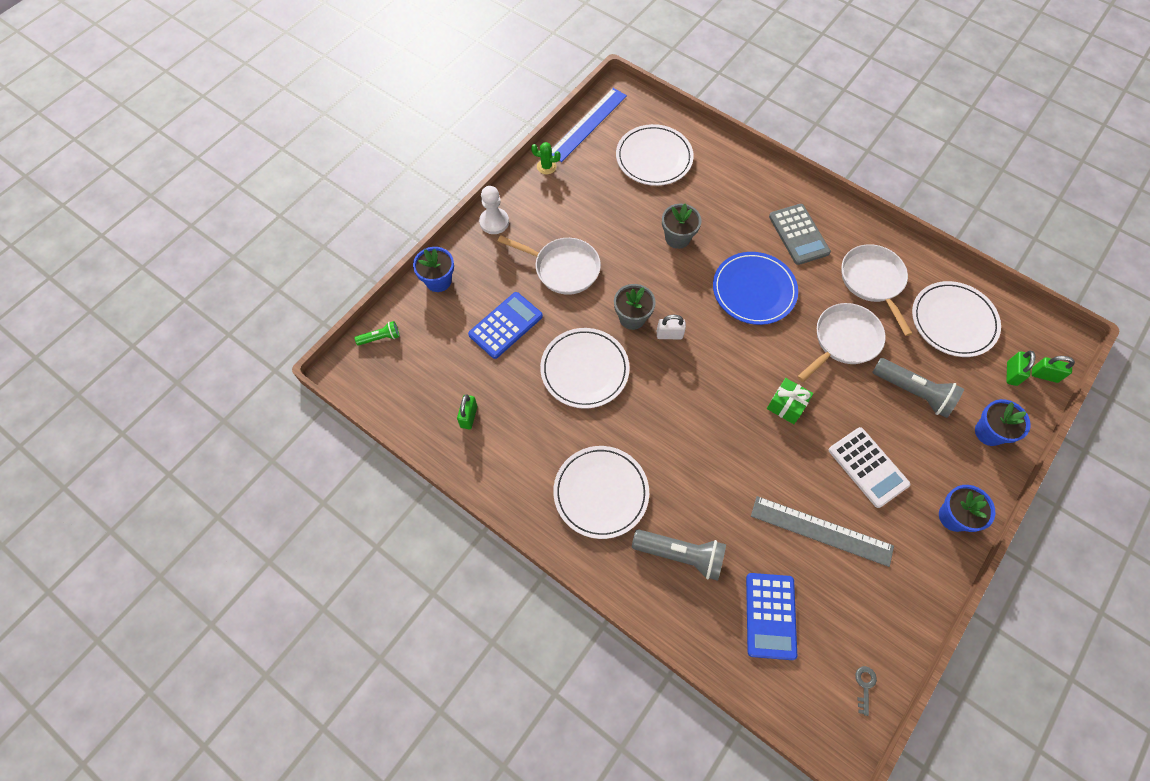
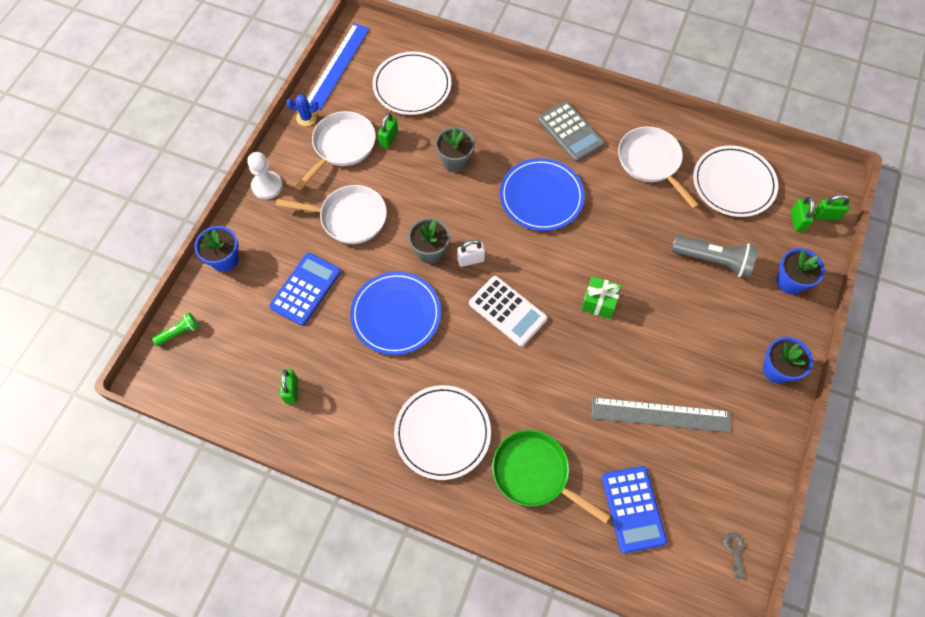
camera: 15 degrees left, 0 degrees up
green cactus [531,142,561,174] -> blue cactus [286,94,319,126]
white plate [540,328,630,409] -> blue plate [350,272,441,355]
grey flashlight [632,529,726,581] -> green pan [492,430,610,524]
white pan [797,303,886,382] -> white pan moved to [295,111,376,190]
white calculator [829,427,911,508] -> white calculator moved to [469,276,548,347]
none -> green padlock [378,113,398,149]

